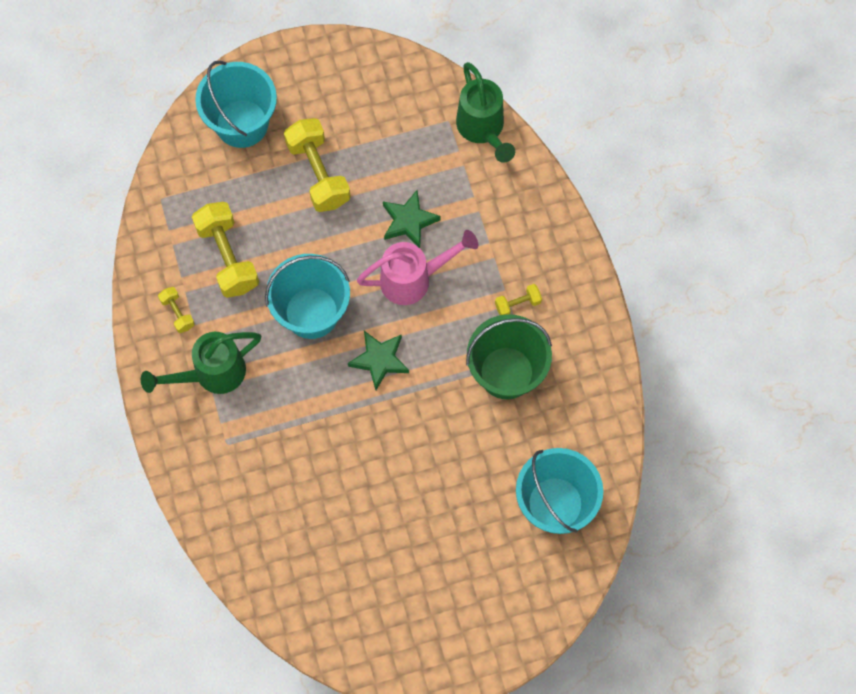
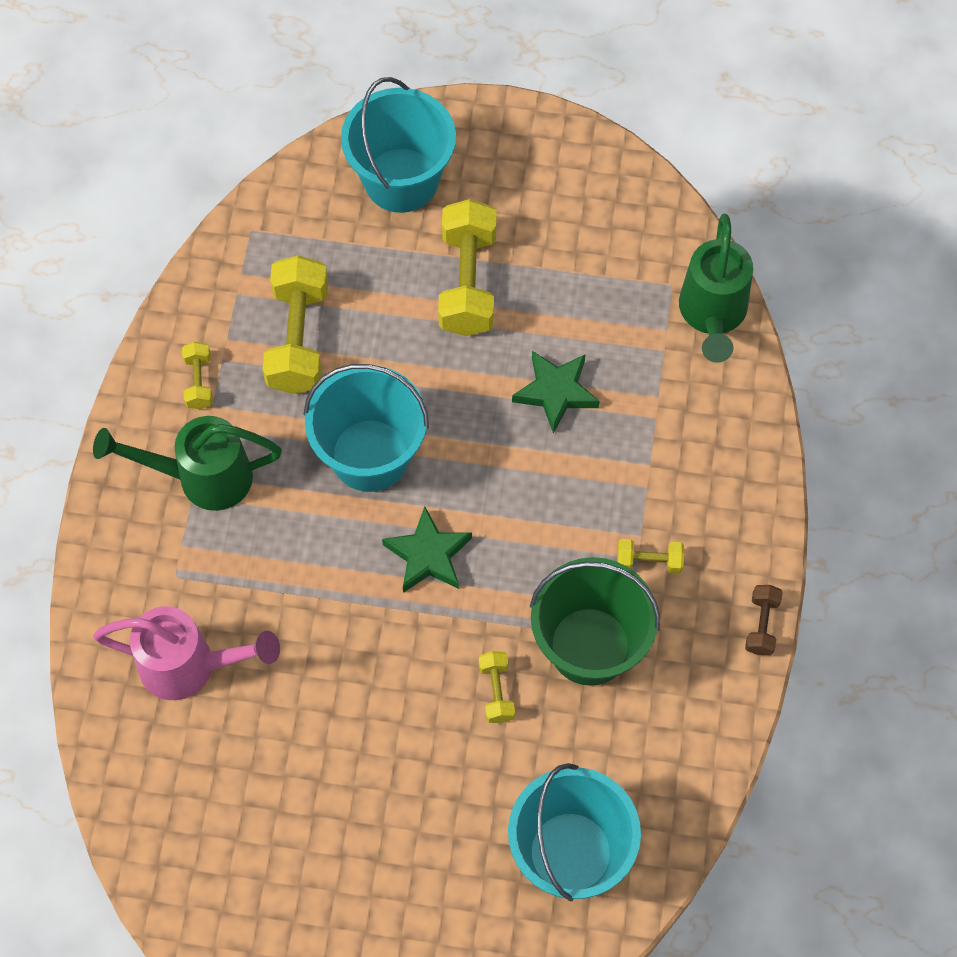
camera: 25 degrees right, 5 degrees down
pink watering can [357,230,478,305] -> pink watering can moved to [93,606,280,700]
none -> yellow dumbbell [479,651,515,723]
none -> brown dumbbell [745,585,783,655]

